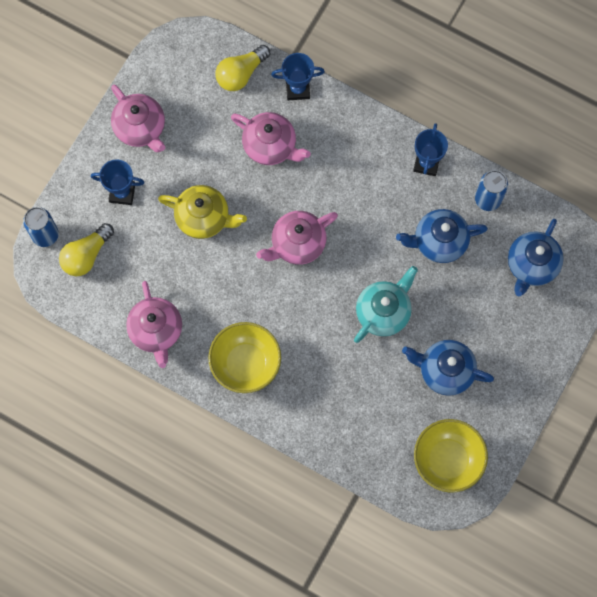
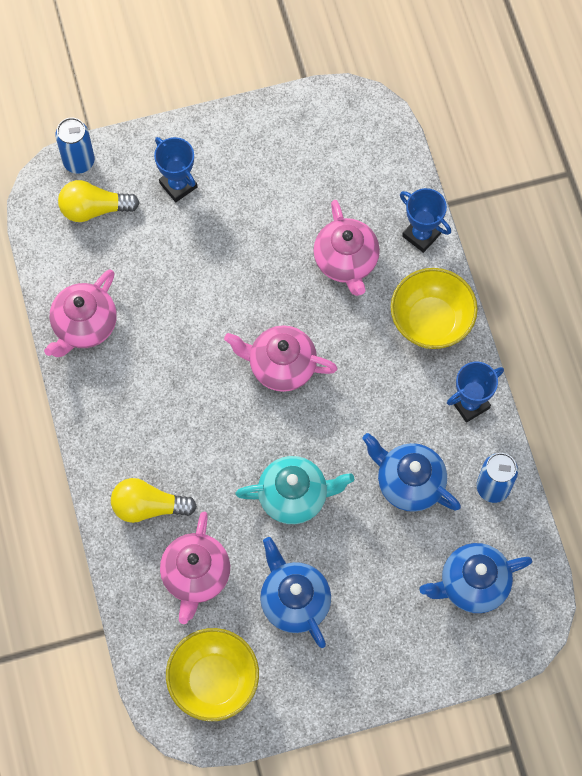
camera: 45 degrees right, 5 degrees down
pink teapot [111,85,165,152] -> pink teapot moved to [160,512,230,624]
yellow teapot [158,185,247,239] -> none
yellow bowl [208,322,281,393] -> yellow bowl moved to [391,268,478,349]
yellow light bulb [215,45,270,91] -> yellow light bulb moved to [111,478,197,523]

